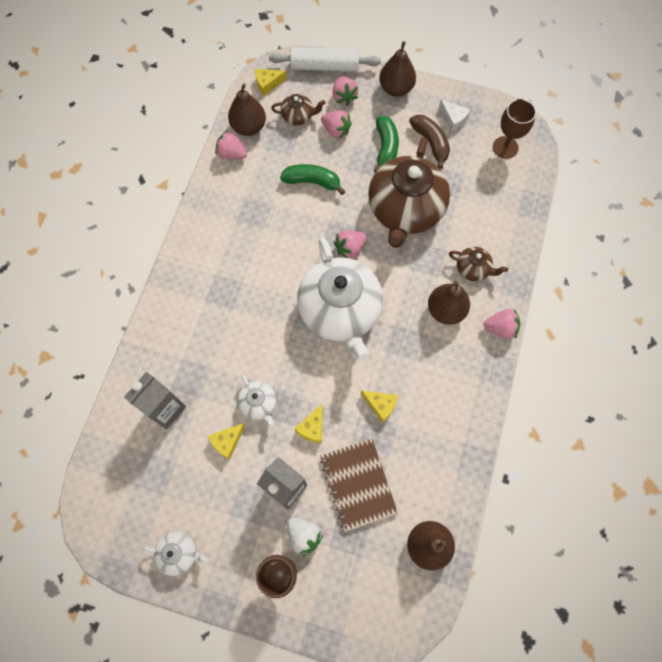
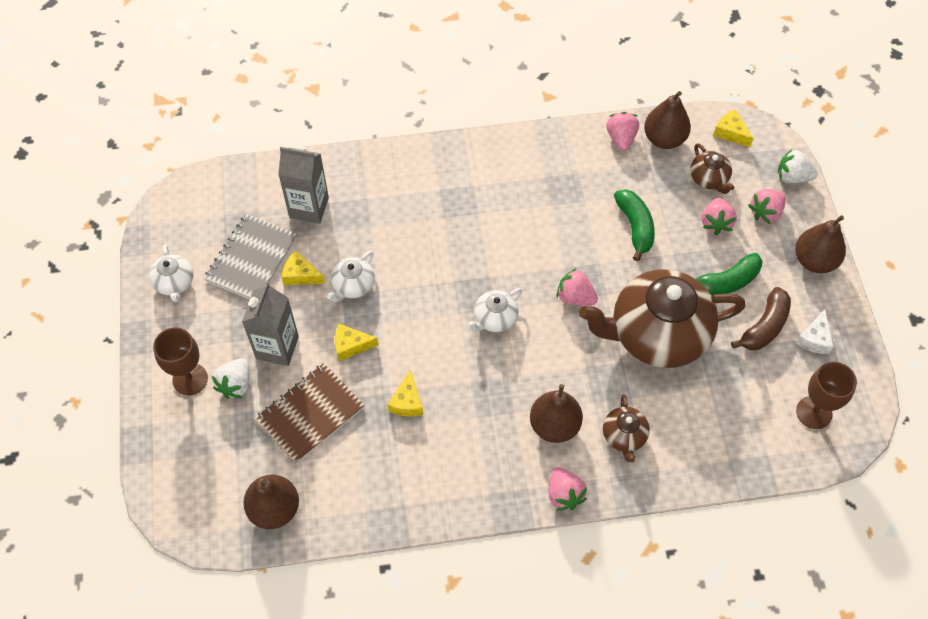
camera: 65 degrees right, 10 degrees down
white rolling pin [269,47,381,72] -> white strawberry [778,149,818,183]
white teapot [297,237,383,362] -> white teapot [466,288,522,332], size x0.44
none -> grey notebook [204,214,297,299]

